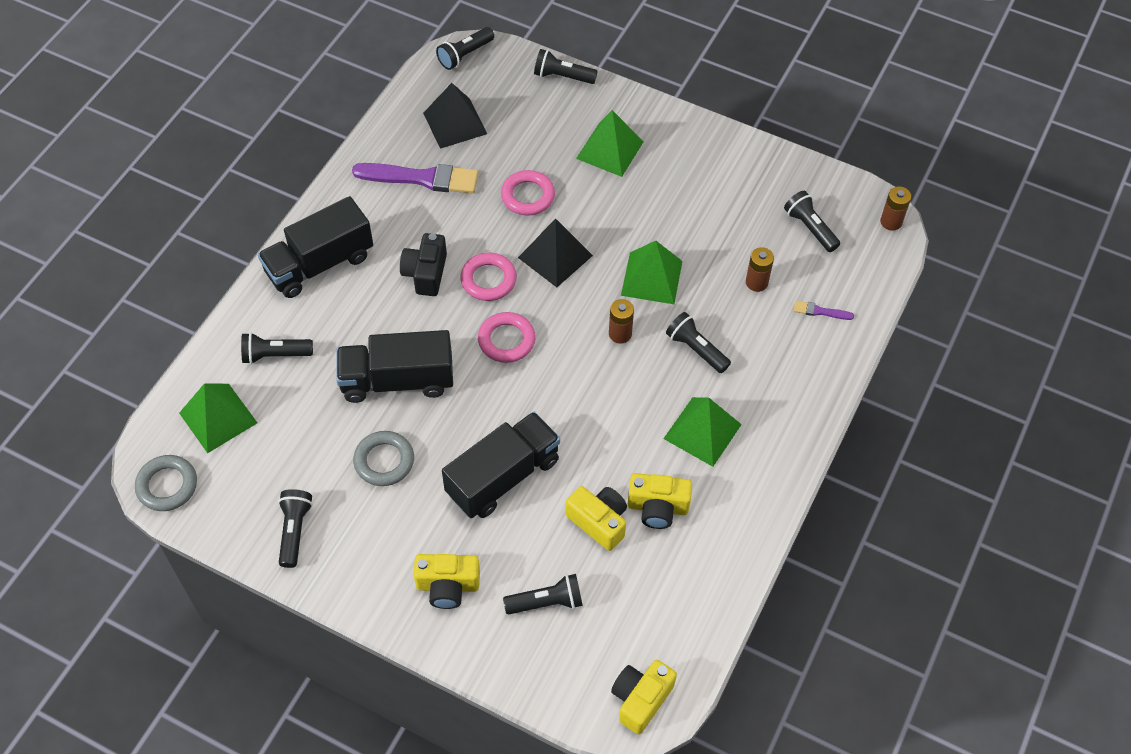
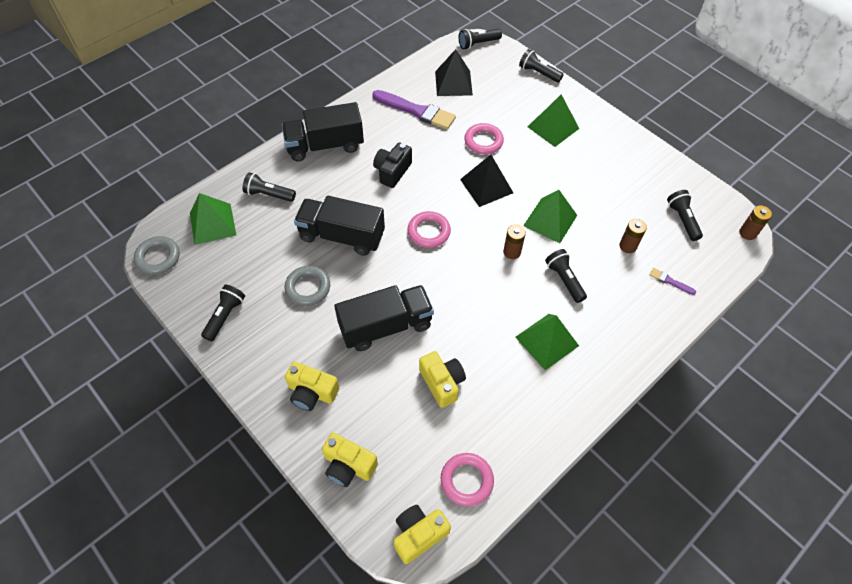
camera: 20 degrees right, 0 degrees up
pink ring [460,253,517,301] -> pink ring moved to [441,453,494,507]
black flashlight [503,574,583,614] -> none
yellow camera [628,473,692,529] -> yellow camera moved to [322,433,378,487]

